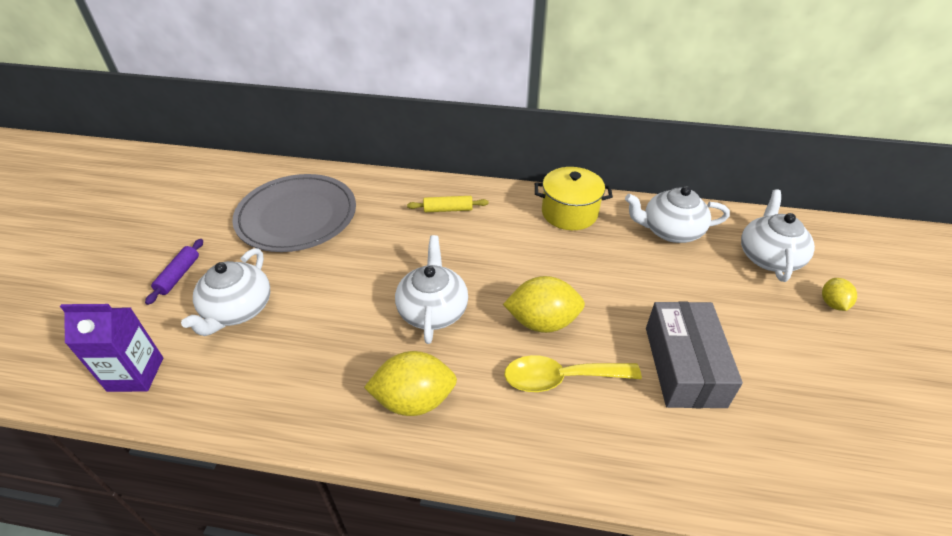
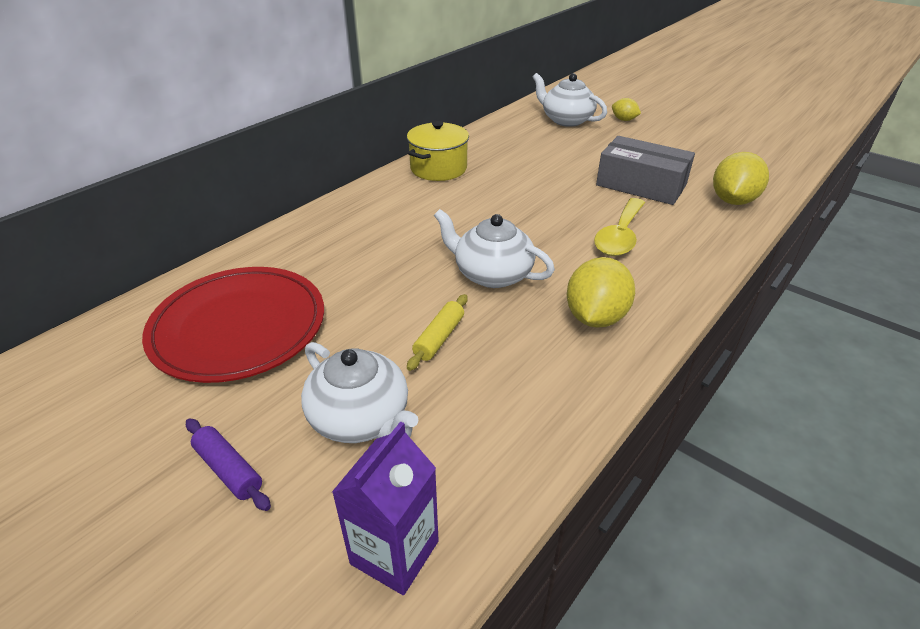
camera: 60 degrees left, 5 degrees down
grey plate [232,174,356,252] -> red plate [142,267,324,383]
yellow rolling pin [407,196,489,212] -> yellow rolling pin moved to [407,294,468,371]
yellow lemon [503,276,585,333] -> yellow lemon moved to [713,152,769,205]
white teapot [625,186,730,243] -> none

